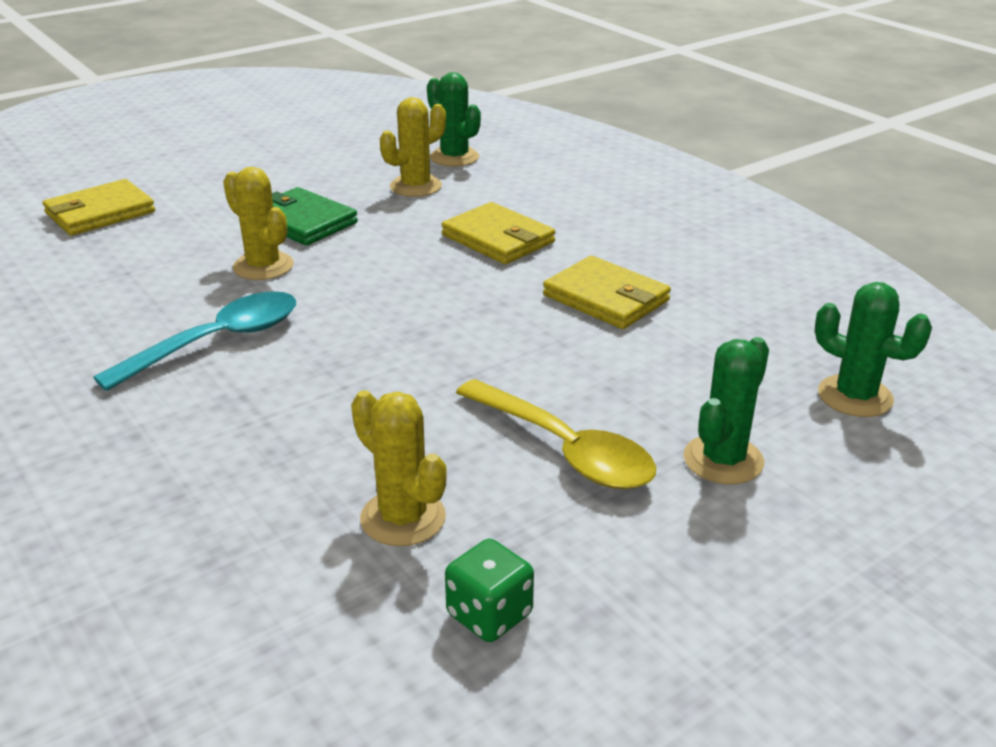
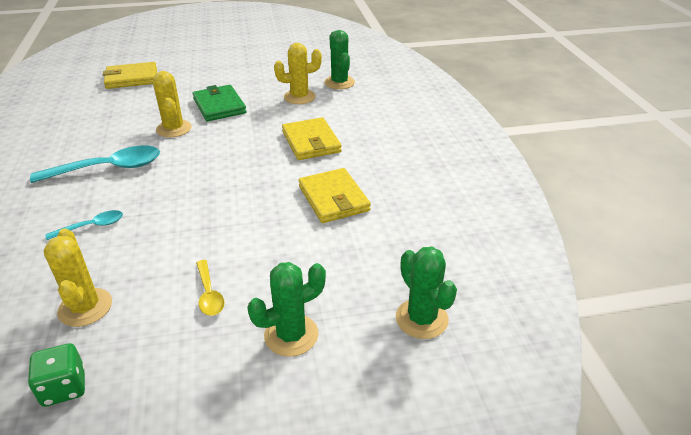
camera: 25 degrees right, 5 degrees up
yellow spoon [456,379,656,489] -> yellow spoon [196,260,225,316], size x0.53
none -> turquoise spoon [45,210,123,240]

